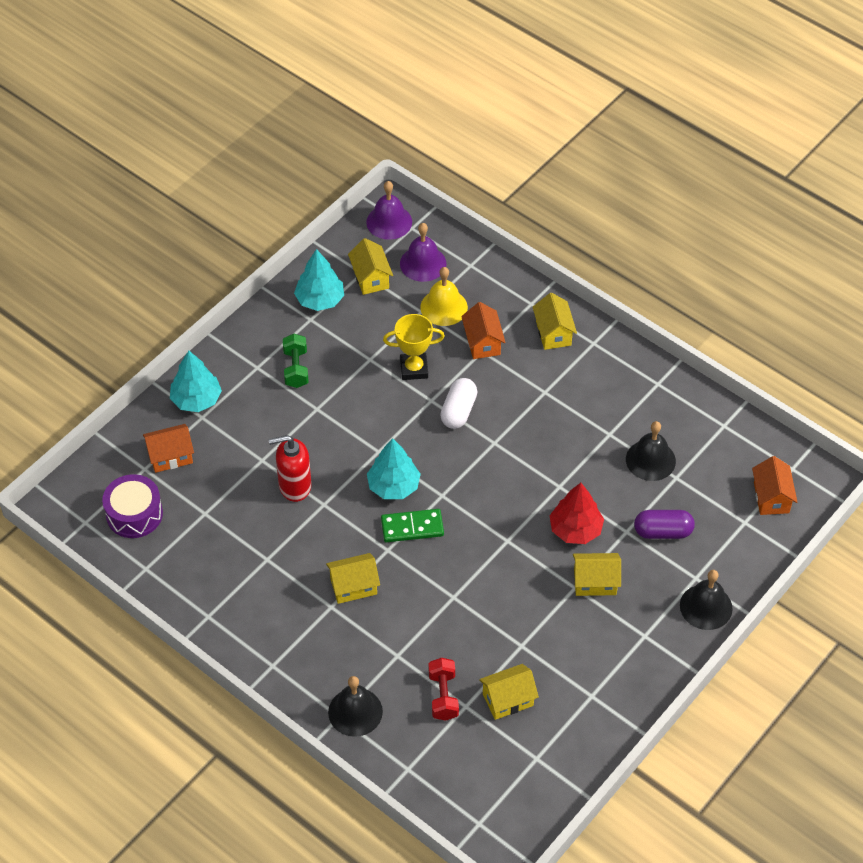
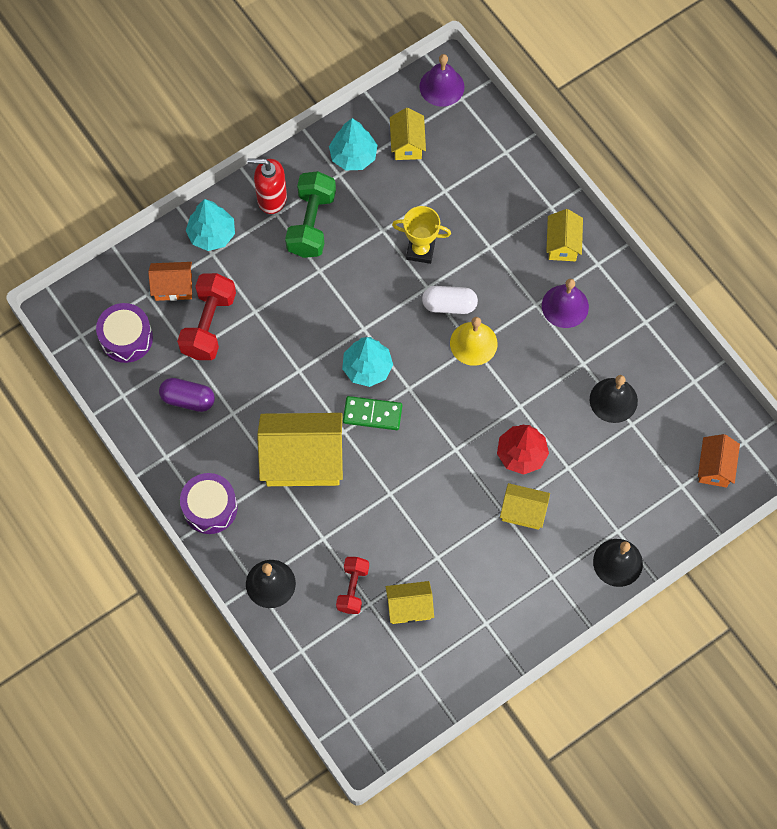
camera: 15 degrees right, 15 degrees up
red soap dispenser [269,435,312,502] -> red soap dispenser moved to [247,158,287,214]
green dumbbell [283,334,309,388] -> green dumbbell [285,171,336,258], size x1.61
yellow house [326,553,380,604] -> yellow house [257,413,343,486], size x1.90
purple bell [400,223,446,282] -> purple bell moved to [542,279,589,328]
yellow bell [420,267,468,326] -> yellow bell moved to [450,317,497,366]
white capsule [440,378,477,429] -> white capsule turned 60 degrees clockwise [422,286,478,314]
orange house [461,302,506,359] -> none
purple capsule [634,510,695,539] -> purple capsule moved to [159,378,215,412]
none -> red dumbbell [177,273,236,360]
none -> purple drum [180,473,237,534]

